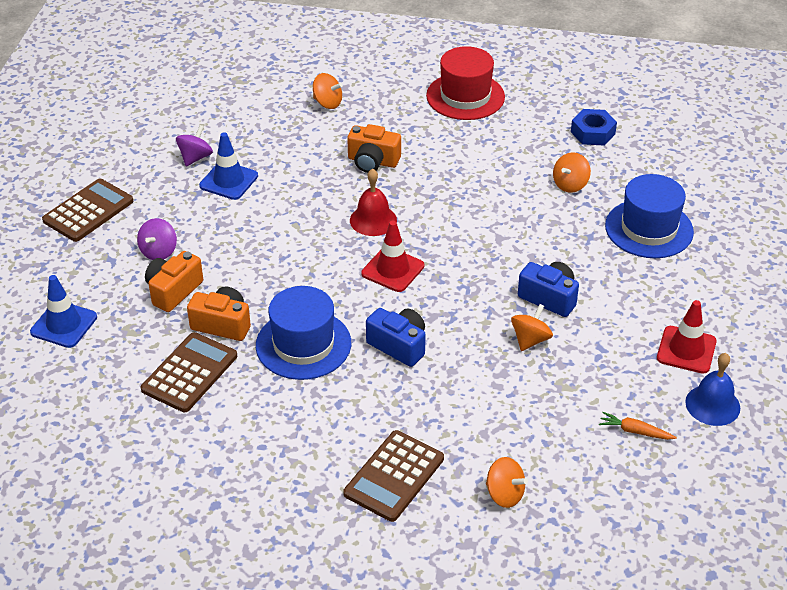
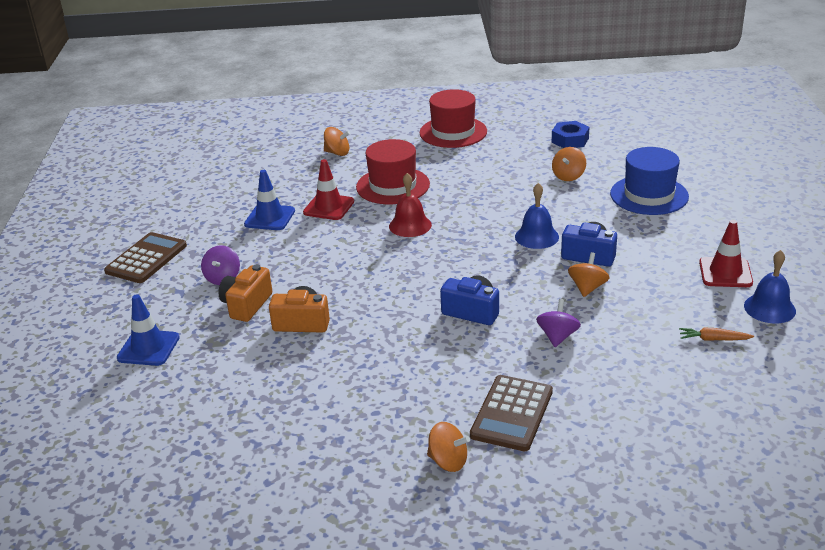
camera: 10 degrees left, 10 degrees down
brown calculator [141,332,237,412] -> none
purple spinning top [176,125,213,166] -> purple spinning top moved to [536,299,581,347]
blue hat [256,286,351,380] -> none
orange camera [347,124,401,173] -> red hat [356,139,430,204]
red traffic cone [361,221,424,292] -> red traffic cone moved to [303,159,354,220]
orange spinning top [486,457,528,508] -> orange spinning top moved to [427,422,470,472]
none -> blue bell [515,183,559,249]

